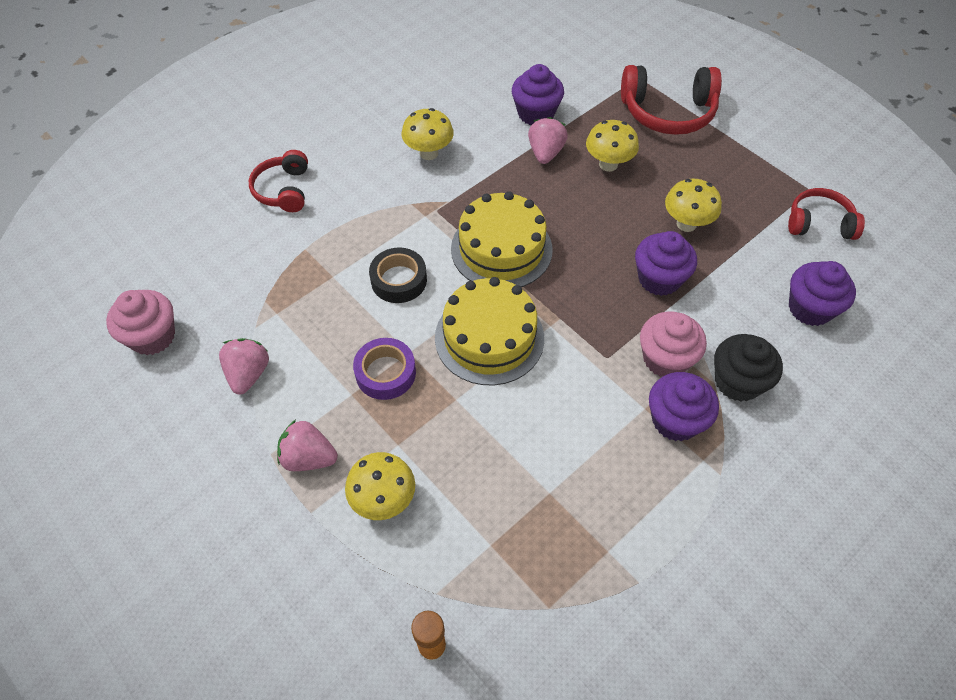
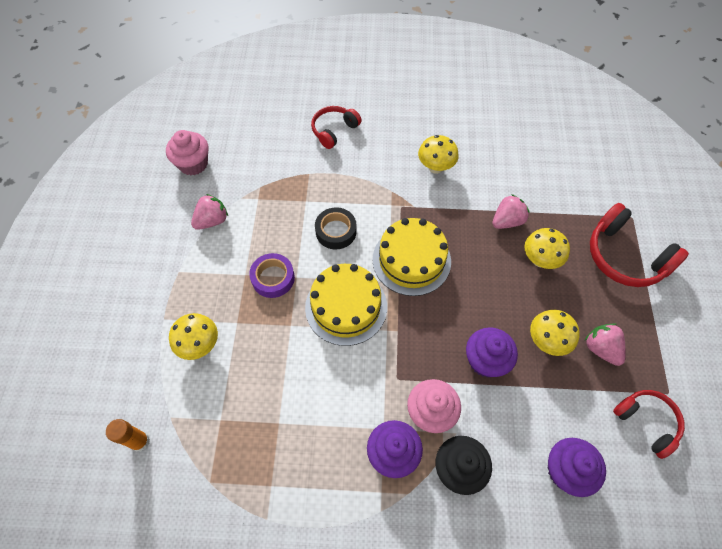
camera: 45 degrees right, 5 degrees up
pink strawberry [277,419,338,471] -> pink strawberry moved to [585,323,626,366]
purple cupcake [512,64,564,125] -> none

